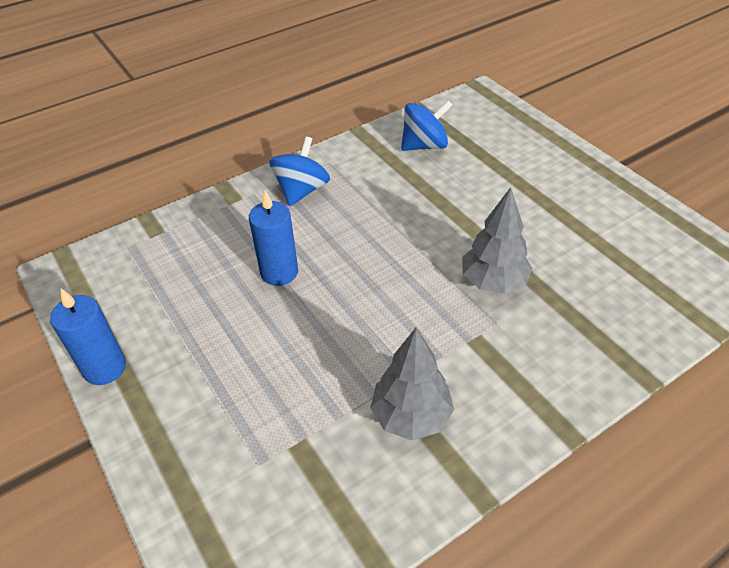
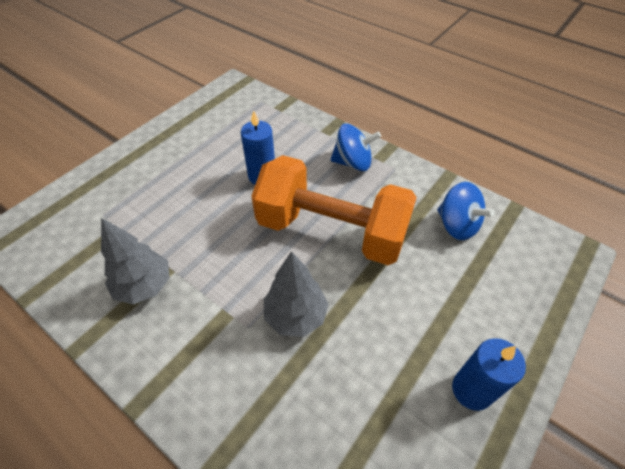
camera: 70 degrees right, 5 degrees up
blue candle [50,289,126,385] -> blue candle moved to [452,338,526,411]
none -> orange dumbbell [251,155,417,265]

